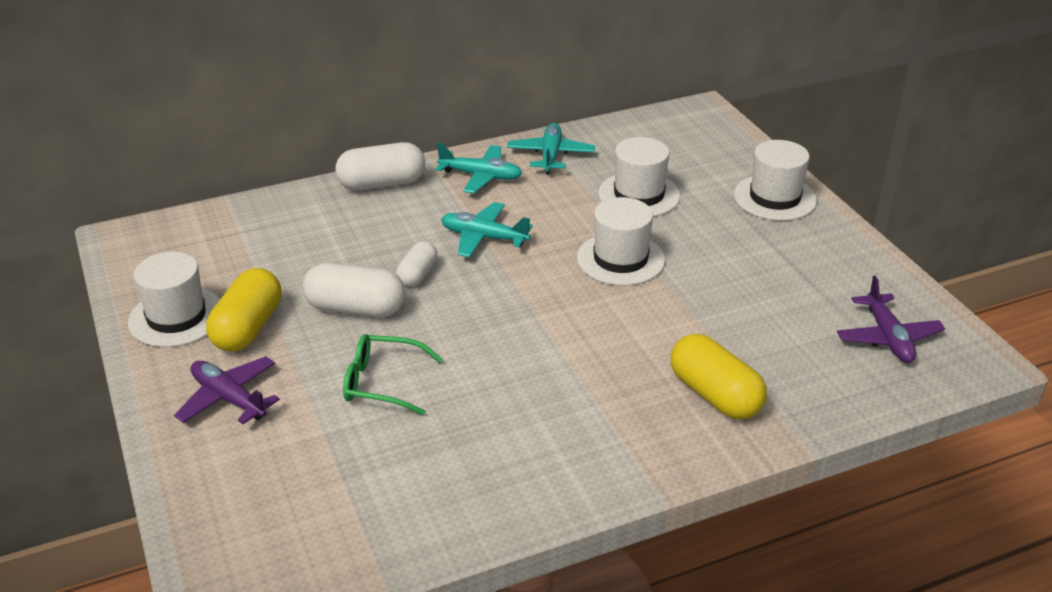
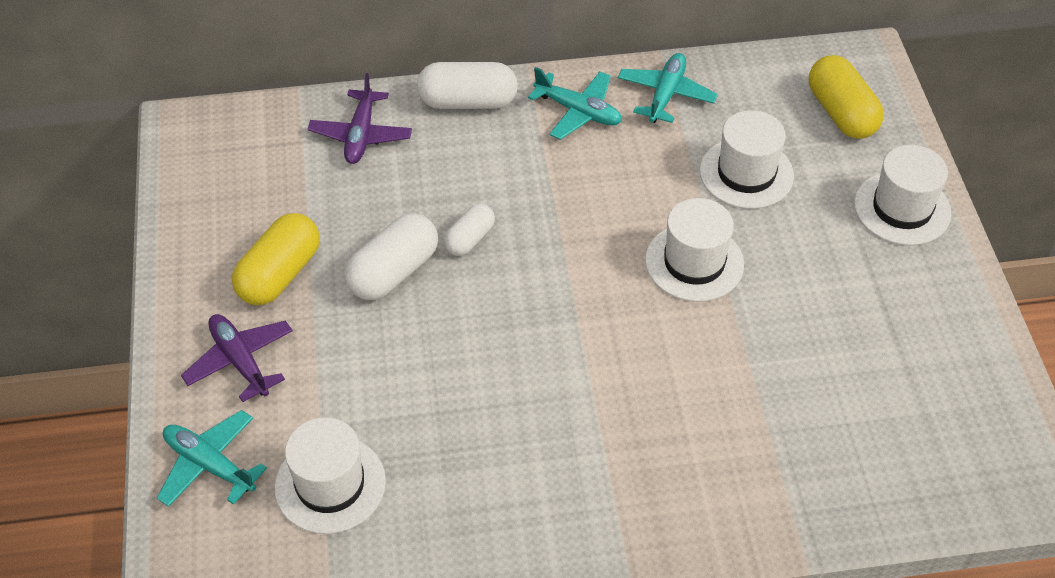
camera: 15 degrees right, 15 degrees up
white hat [128,252,220,347] -> white hat moved to [274,417,386,534]
white capsule [302,263,405,317] -> white capsule turned 75 degrees counterclockwise [345,213,438,300]
green glasses [343,334,443,415] -> none
turquoise plane [441,202,533,258] -> turquoise plane moved to [157,410,267,507]
yellow capsule [671,334,767,419] -> yellow capsule moved to [809,55,884,139]
purple plane [837,276,945,363] -> purple plane moved to [308,73,412,164]

